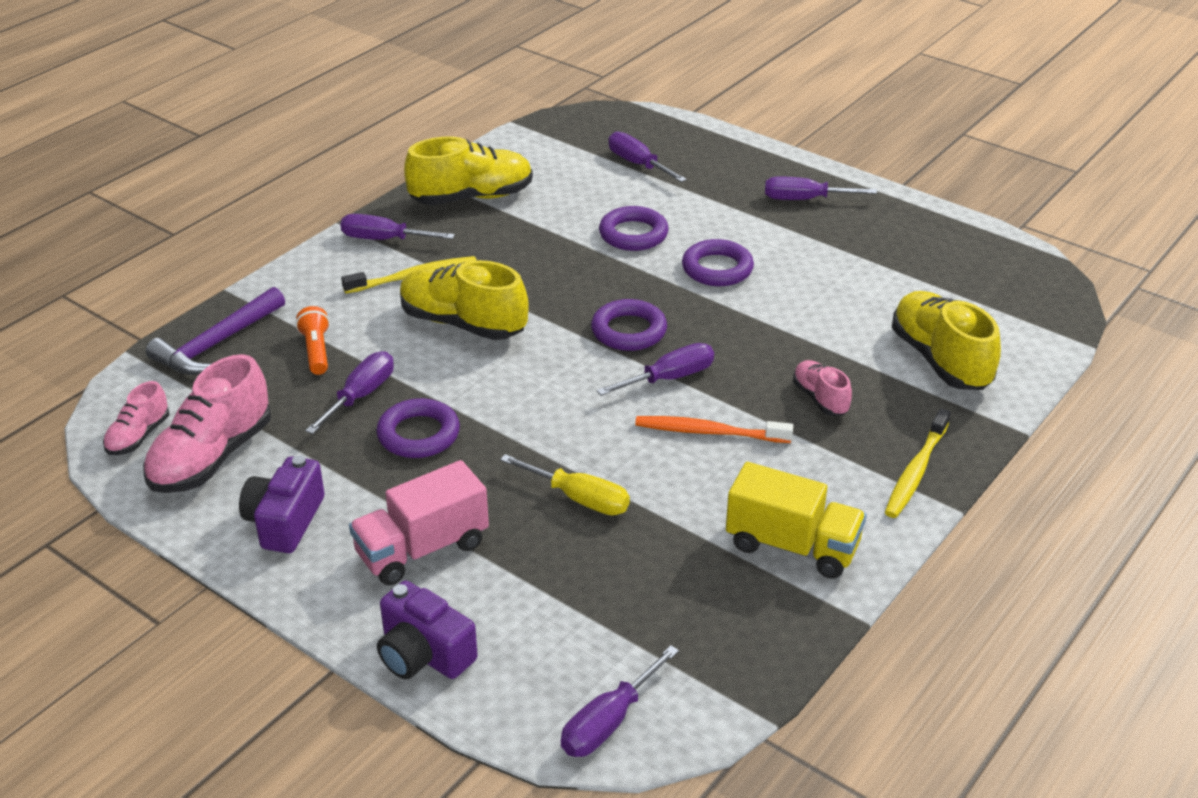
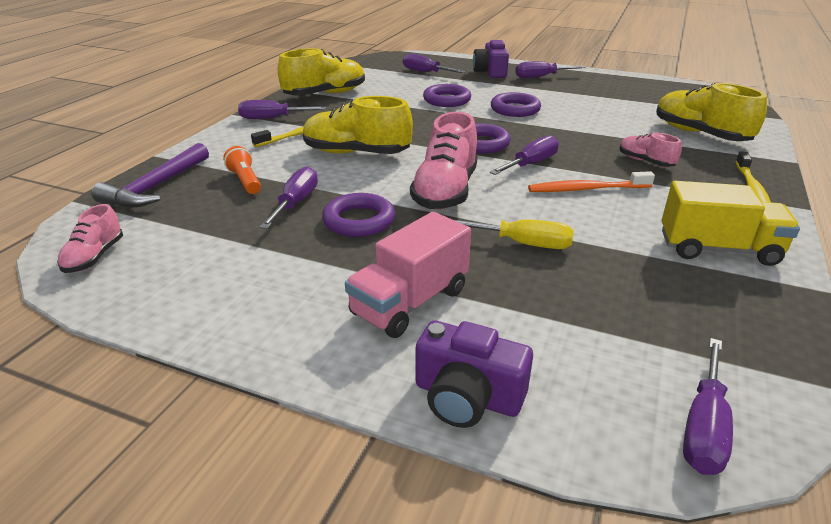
camera: 15 degrees left, 5 degrees down
pink shoe [143,354,271,493] -> pink shoe moved to [410,112,477,209]
purple camera [239,455,325,553] -> purple camera moved to [473,40,509,78]

